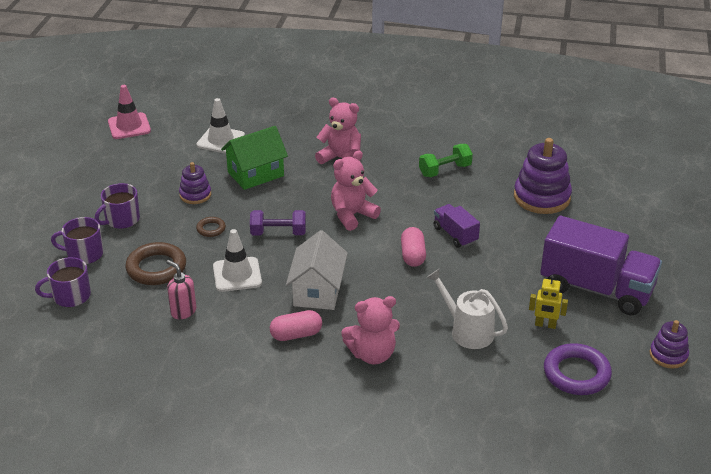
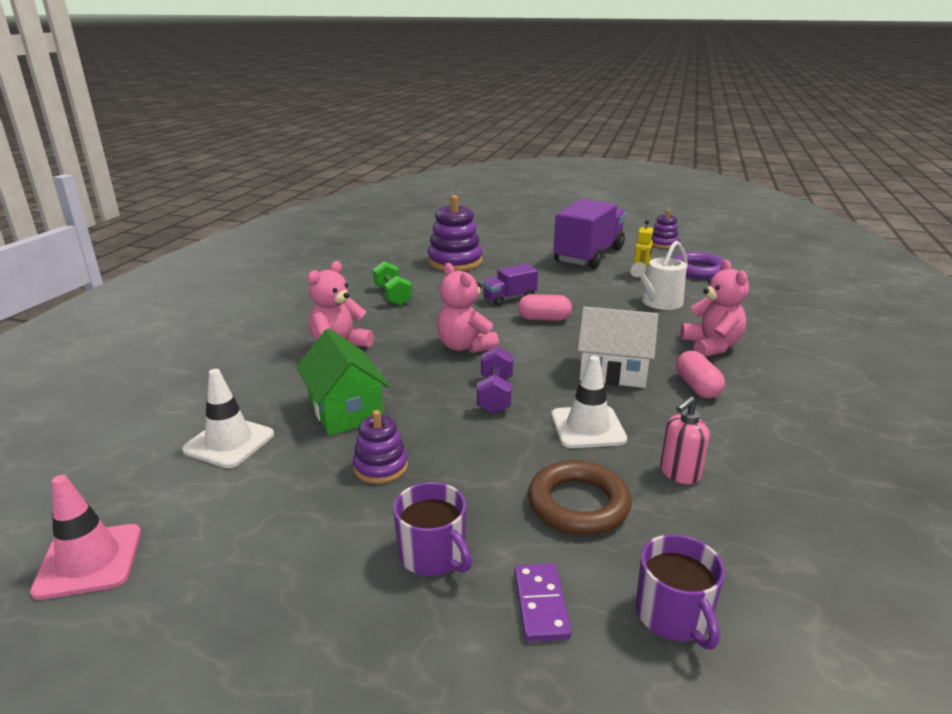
camera: 85 degrees left, 10 degrees down
purple mug [51,217,103,264] -> purple domino [514,563,571,642]
brown ring [196,217,226,237] -> none

